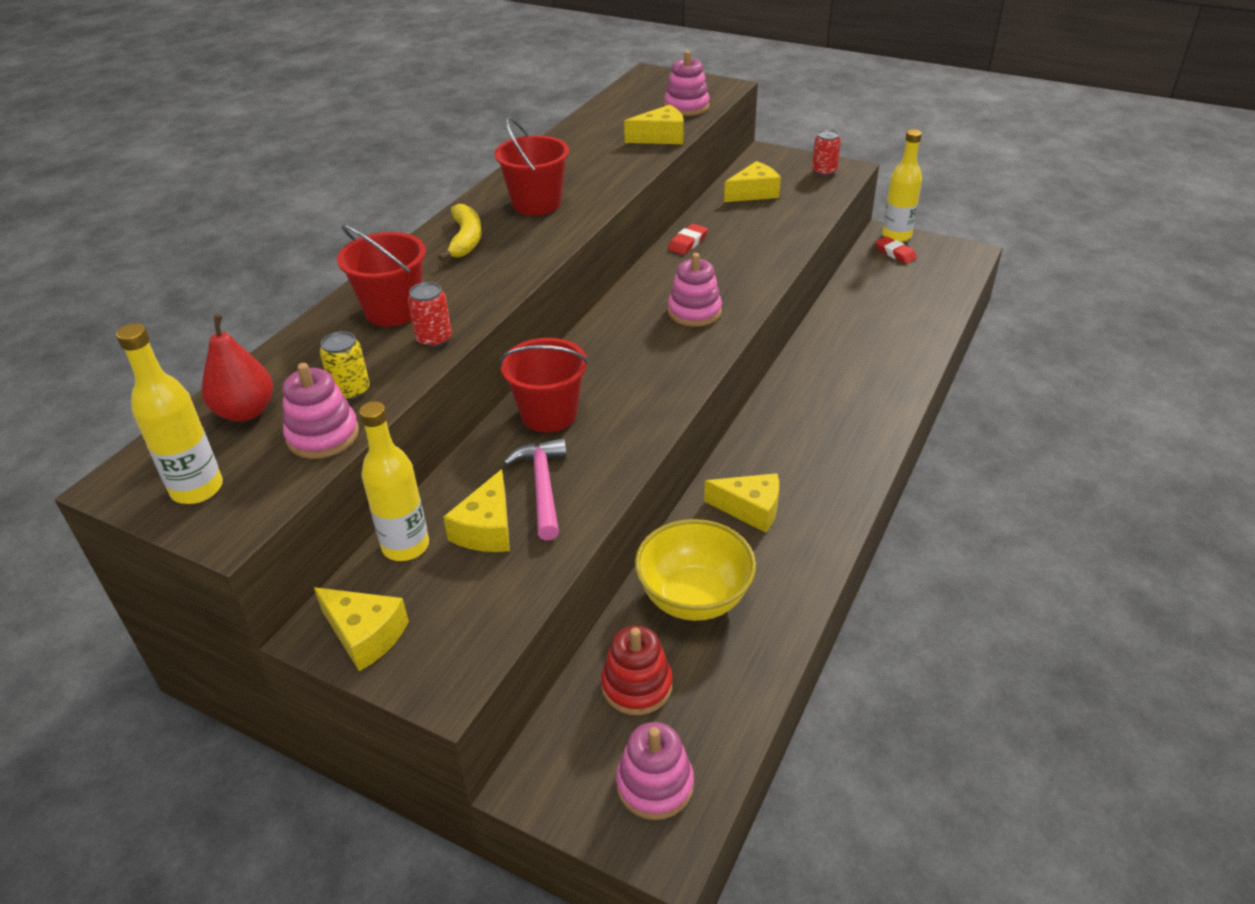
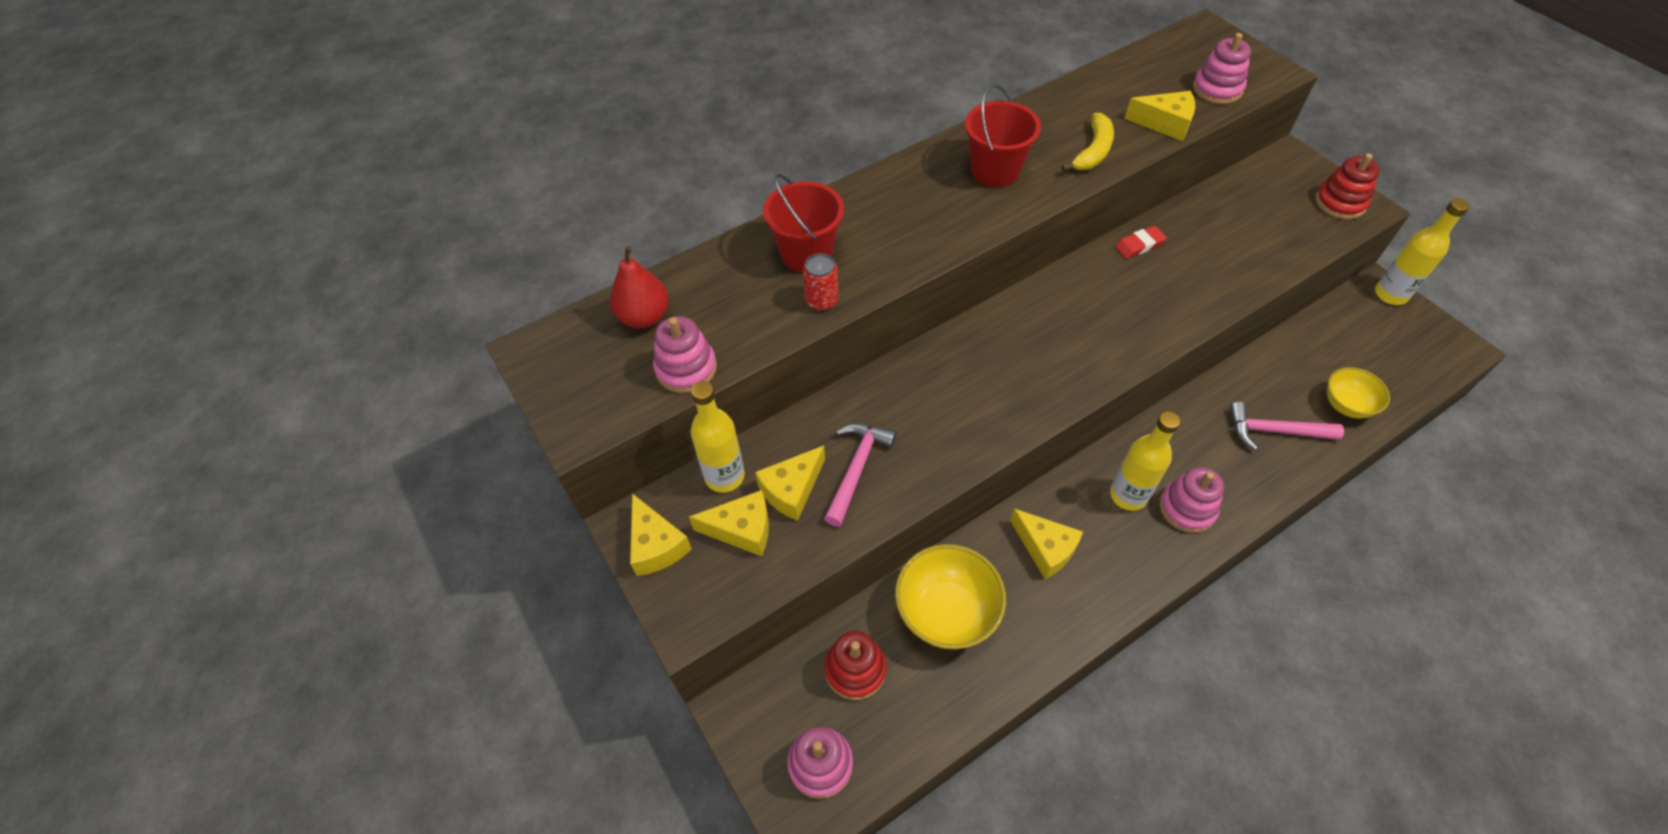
camera: 30 degrees right, 15 degrees up
yellow bottle [116,323,223,504] -> yellow bottle moved to [1110,411,1180,511]
yellow can [320,331,370,401] -> none
yellow banana [438,204,482,261] -> yellow banana moved to [1061,113,1114,171]
red bucket [499,338,589,433] -> none
pink stacking toy [668,253,722,327] -> pink stacking toy moved to [1159,467,1224,533]
yellow cheese [724,161,781,202] -> yellow cheese moved to [689,490,769,556]
red can [812,129,841,176] -> red stacking toy [1315,153,1380,219]
red eraser [875,236,917,264] -> none
none -> pink hammer [1229,402,1344,450]
none -> yellow bowl [1327,367,1390,419]

